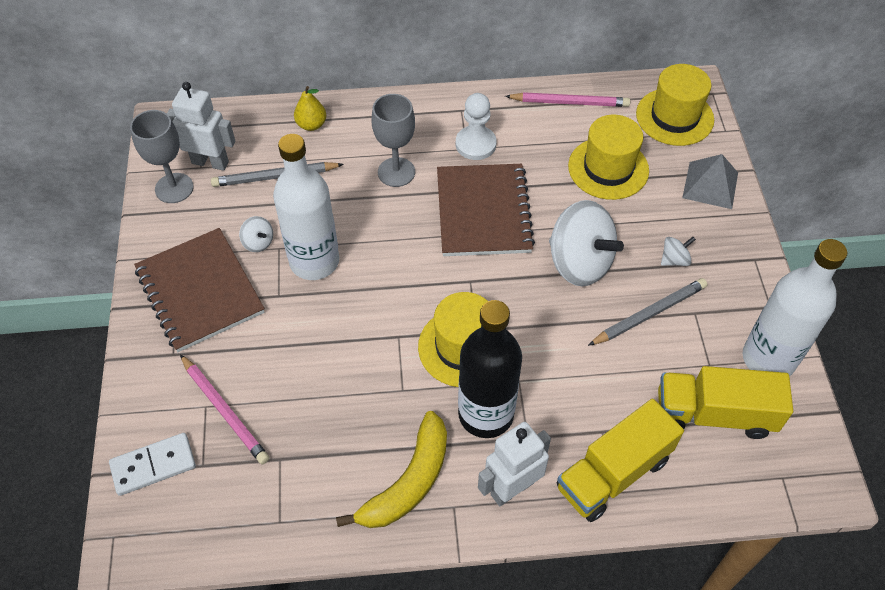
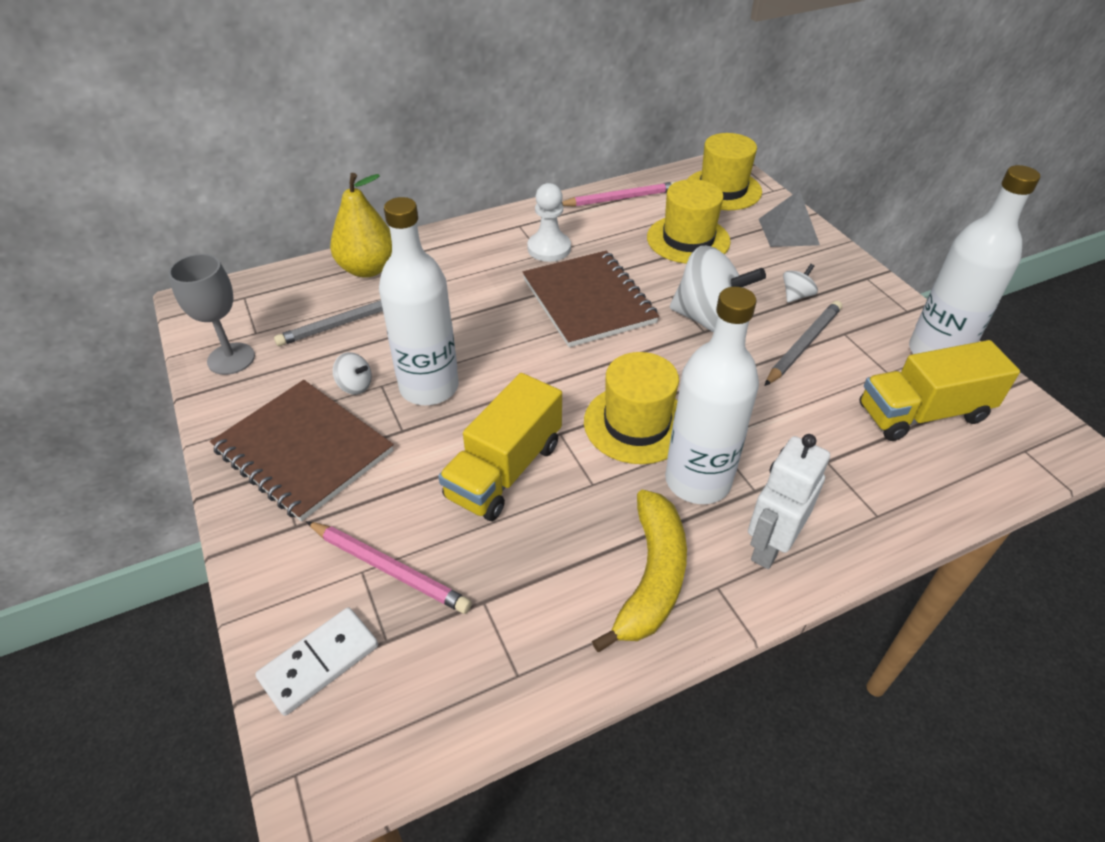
camera: 20 degrees left, 10 degrees down
white robot [167,82,235,171] -> none
yellow pear [294,86,326,131] -> yellow pear [330,173,392,278], size x1.76
grey goblet [372,94,415,187] -> none
black bottle [458,300,522,438] -> white bottle [665,287,759,504]
yellow truck [557,399,684,522] -> yellow truck moved to [438,373,562,521]

